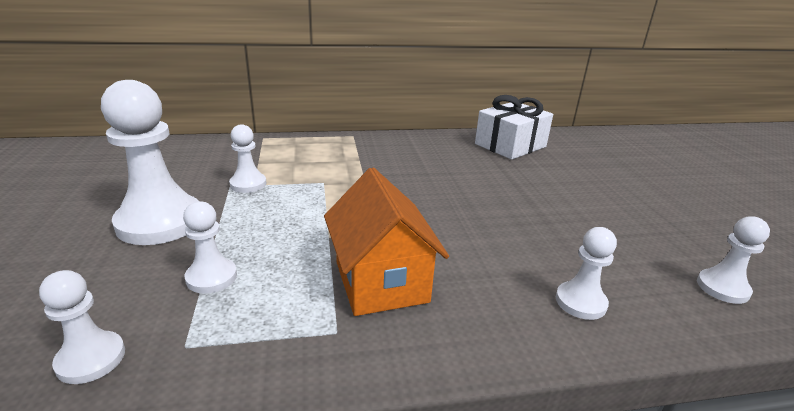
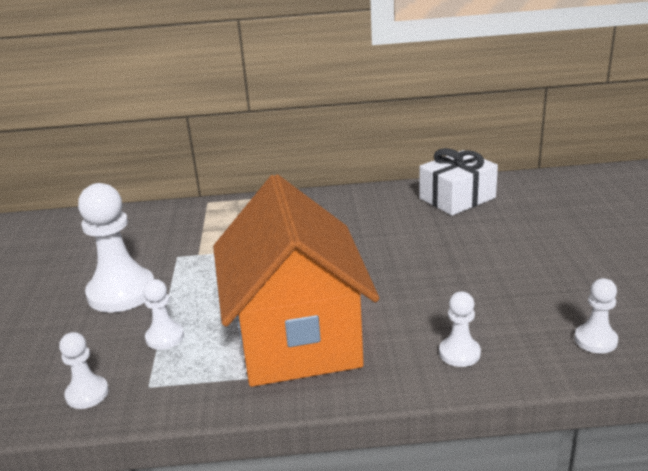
camera: 10 degrees right, 0 degrees up
white pawn [229,124,266,193] -> none
orange house [324,168,449,316] -> orange house [213,174,379,387], size x1.77

